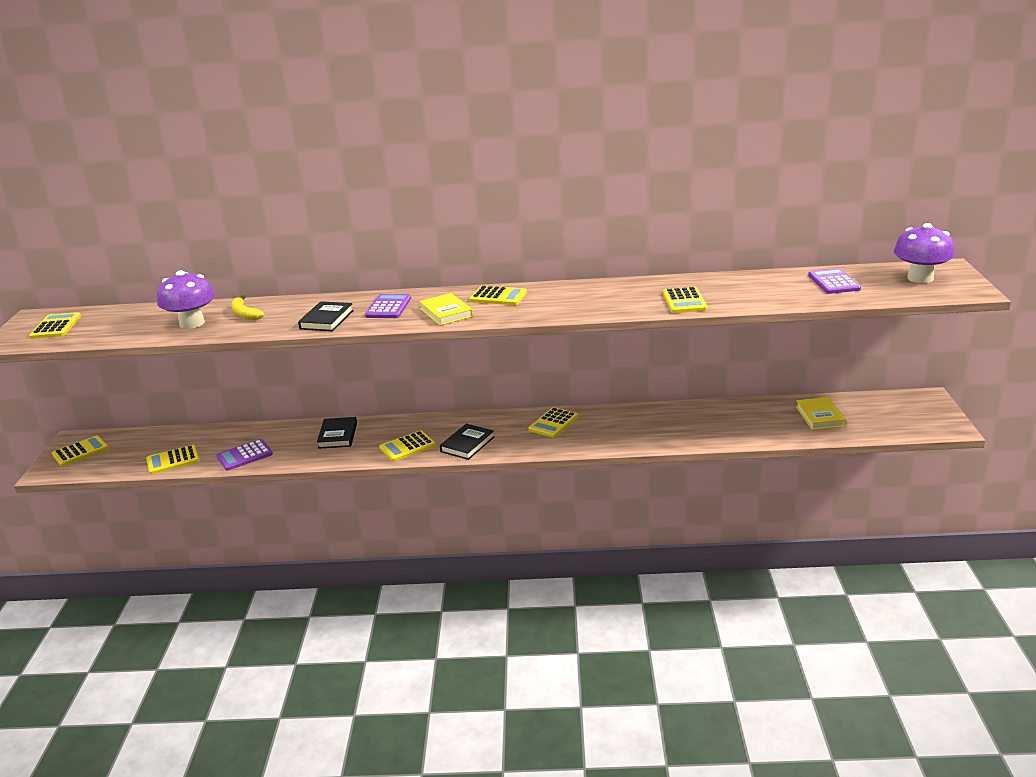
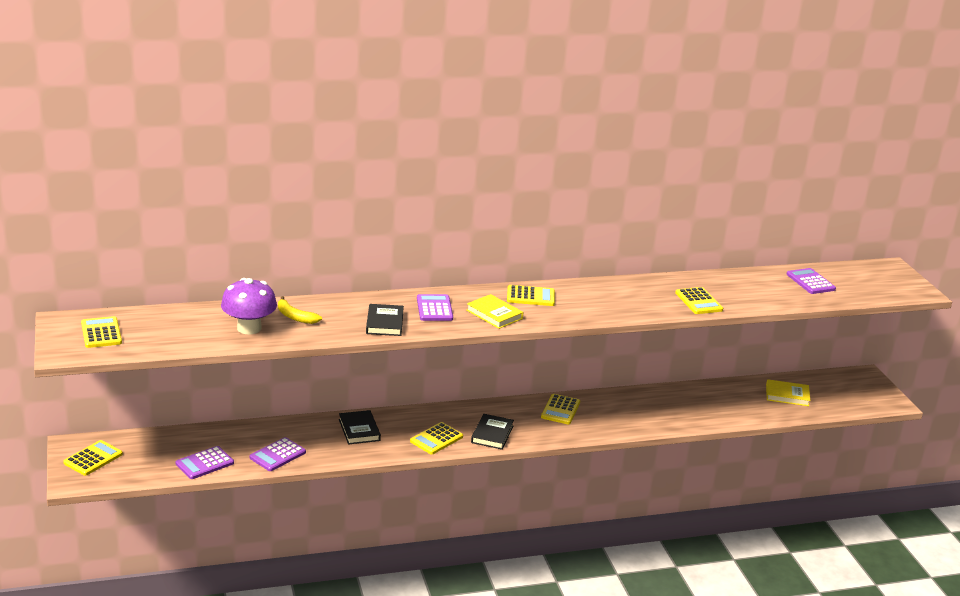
camera: 20 degrees left, 0 degrees up
yellow calculator [146,445,200,474] -> purple calculator [176,446,234,479]
yellow book [796,397,846,430] -> yellow book turned 60 degrees counterclockwise [766,379,811,406]
purple mushroom [894,223,955,283] -> none

